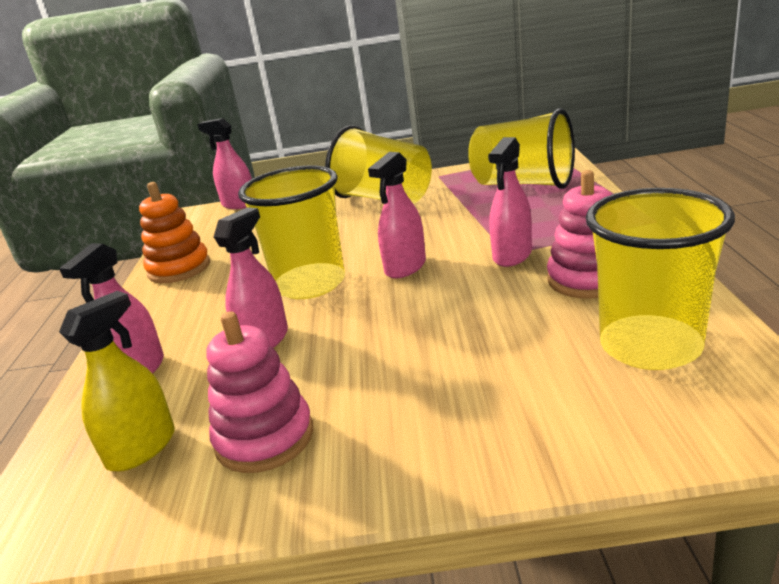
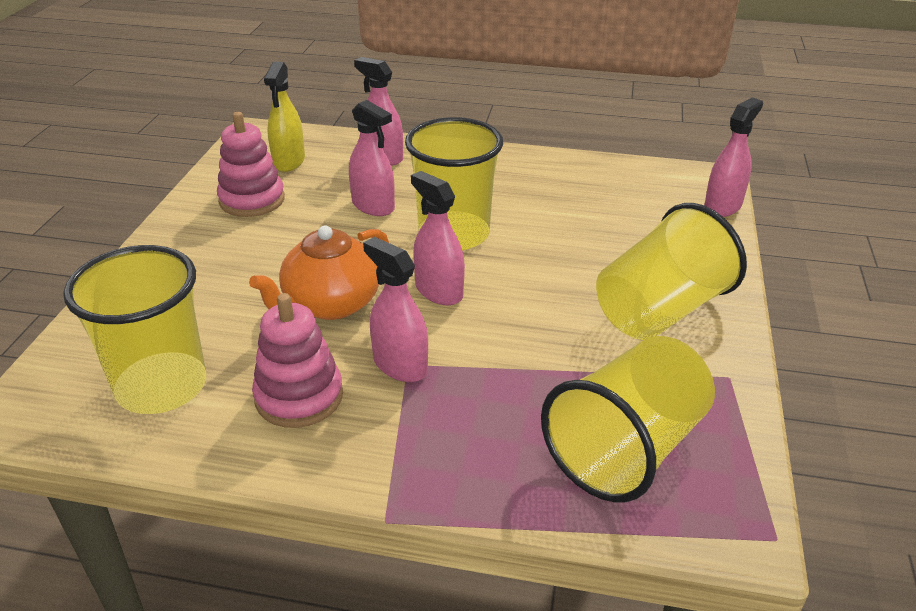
camera: 100 degrees right, 10 degrees up
yellow spray bottle [59,291,175,471] -> yellow spray bottle turned 45 degrees clockwise [264,62,305,172]
orange stacking toy [139,182,210,283] -> none
none -> orange teapot [249,225,389,320]

